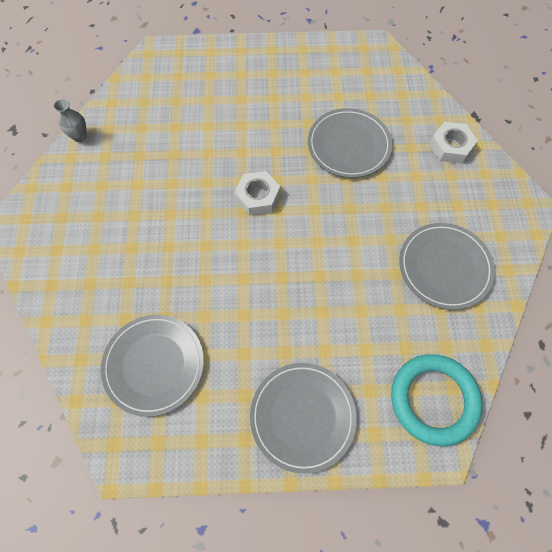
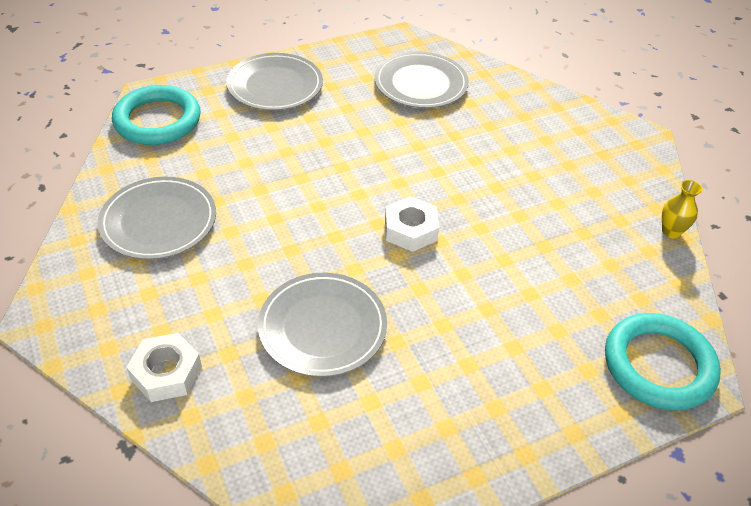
camera: 155 degrees right, 20 degrees down
grey vase [53,99,87,142] -> yellow vase [662,180,703,239]
none -> turquoise ring [605,313,721,410]

